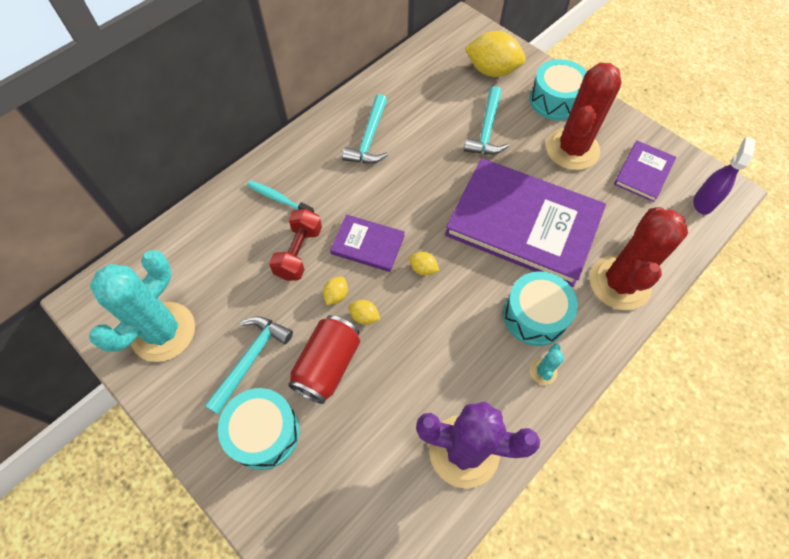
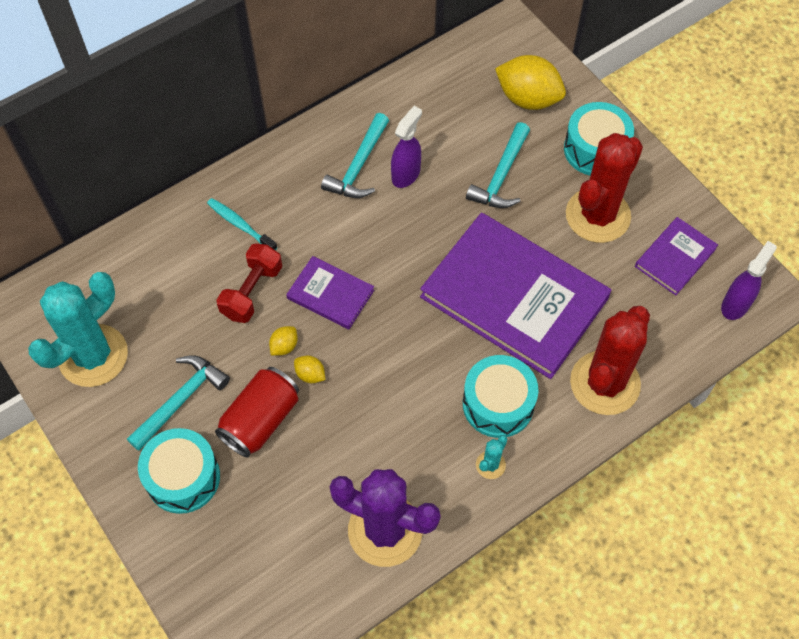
camera: 10 degrees right, 0 degrees up
yellow lemon [409,252,439,276] -> none
none -> purple spray bottle [391,106,422,188]

